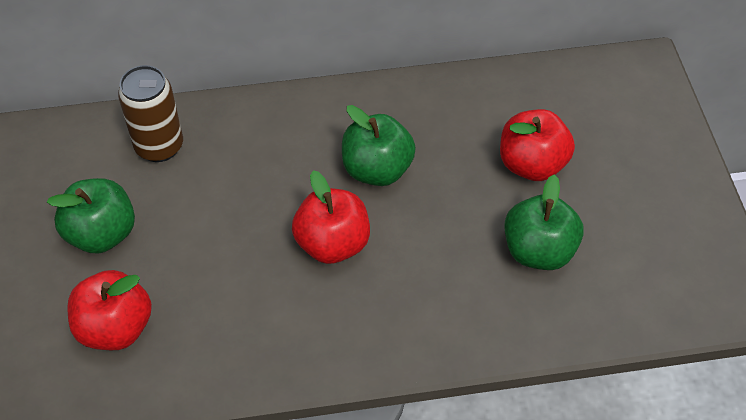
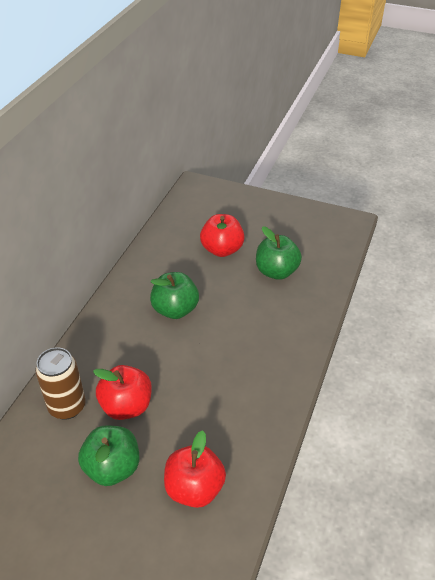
camera: 60 degrees left, 10 degrees down
red apple [292,170,370,264] -> red apple moved to [93,365,152,420]

